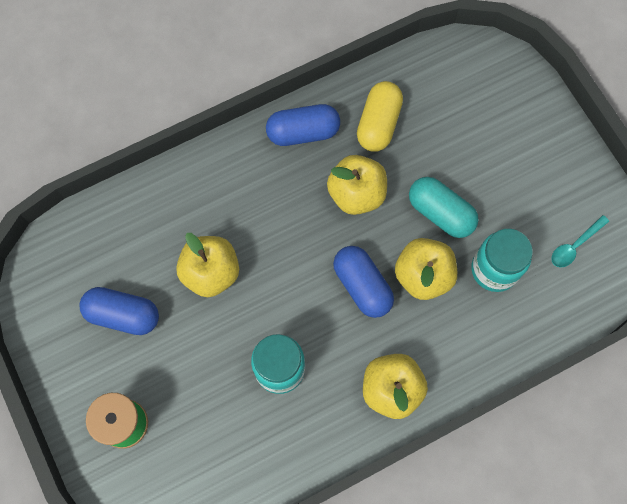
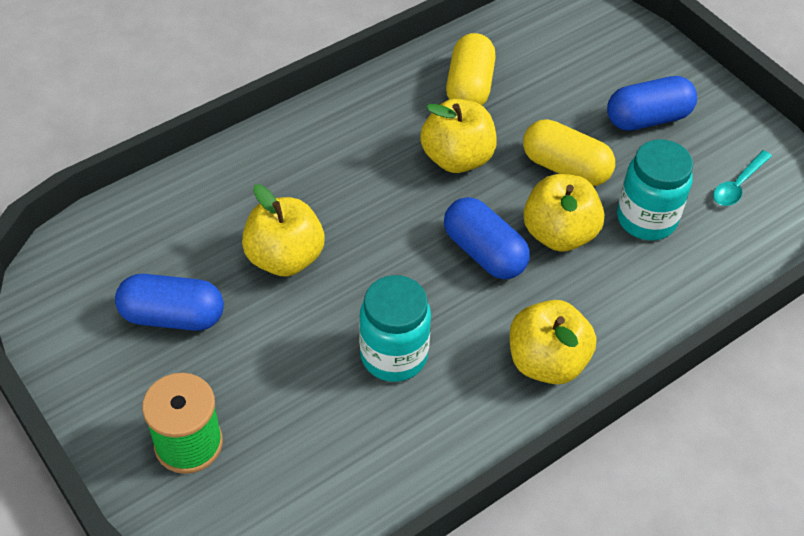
camera: 10 degrees left, 20 degrees down
blue capsule [266,104,340,146] -> blue capsule moved to [607,76,697,131]
turquoise capsule [409,177,479,238] -> yellow capsule [523,119,615,186]

